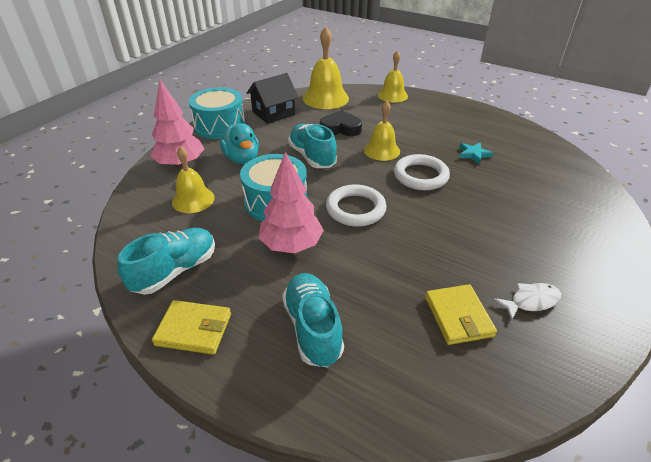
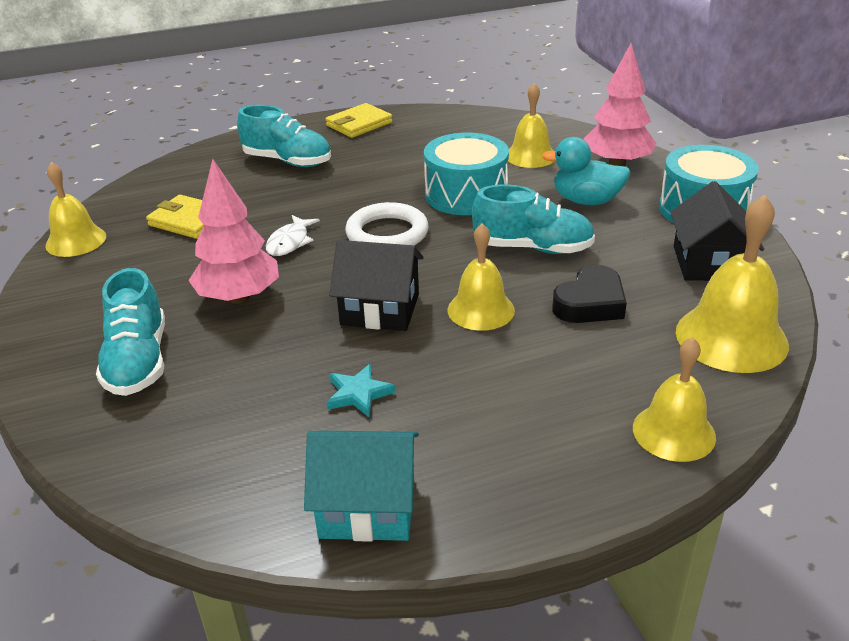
camera: 130 degrees right, 5 degrees down
turquoise shoe [117,228,215,295] -> turquoise shoe moved to [96,268,165,396]
pink tree [258,151,324,253] -> pink tree moved to [188,159,279,304]
white ring [394,154,450,190] -> black house [329,240,424,331]
white fish [494,283,561,320] -> white fish moved to [266,215,320,256]
none -> yellow bell [45,162,106,257]
none -> turquoise house [304,431,419,542]

